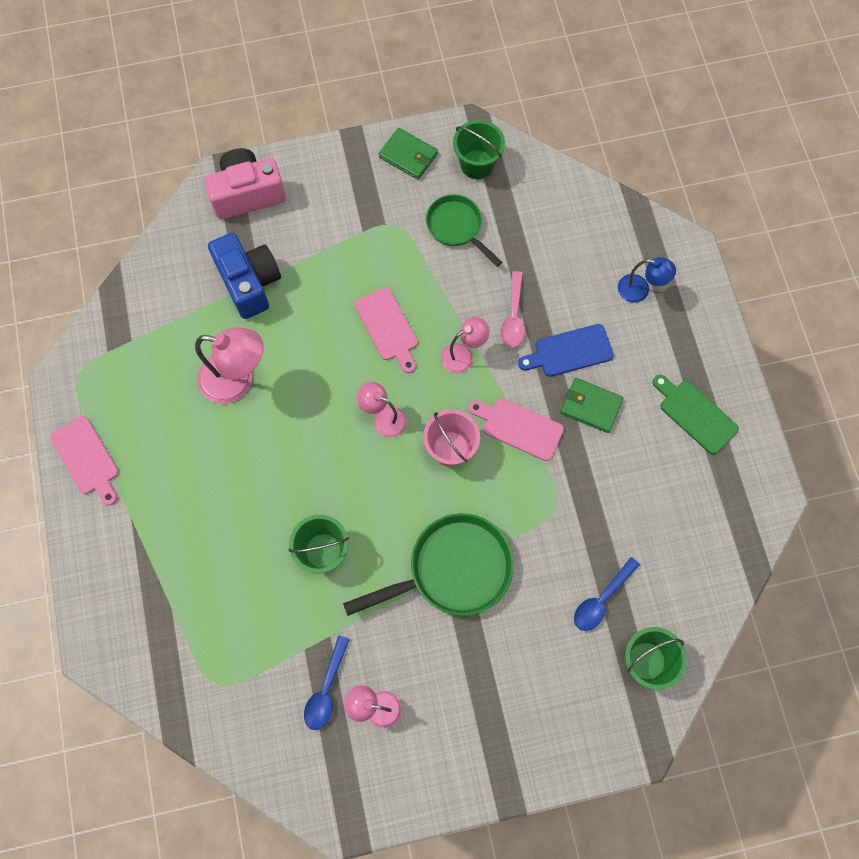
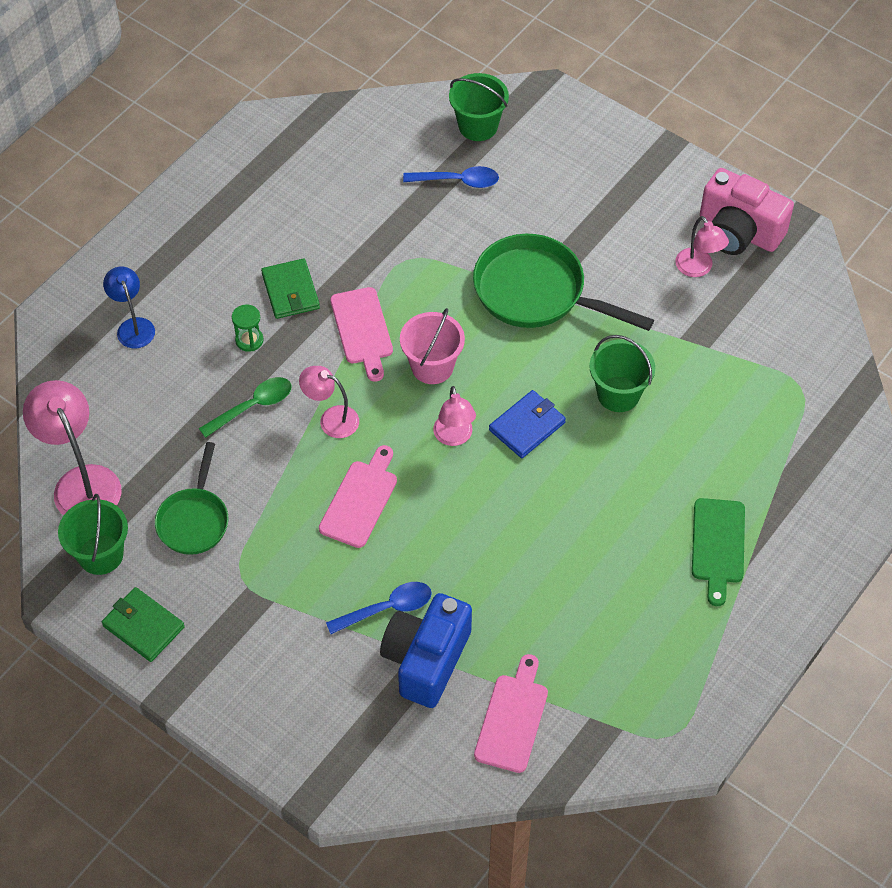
camera: 130 degrees left, 15 degrees down
pink cutting board [50,416,119,505] -> pink cutting board moved to [474,654,548,773]
pink lamp [195,327,263,404] -> pink lamp moved to [23,380,121,515]
pink camera [204,148,286,219] -> pink camera moved to [700,168,794,255]
blue spoon [304,635,350,730] -> blue spoon moved to [326,582,432,634]
green wallet [379,128,438,180] -> green wallet turned 45 degrees counterclockwise [102,587,185,662]
pink spoon [501,271,525,347] -> green spoon [199,377,292,438]
blue cutting board [518,324,614,377] -> green hourglass [232,304,263,352]
green cutting board [652,375,739,454] -> green cutting board moved to [692,498,745,606]
none -> blue wallet [489,390,566,458]

